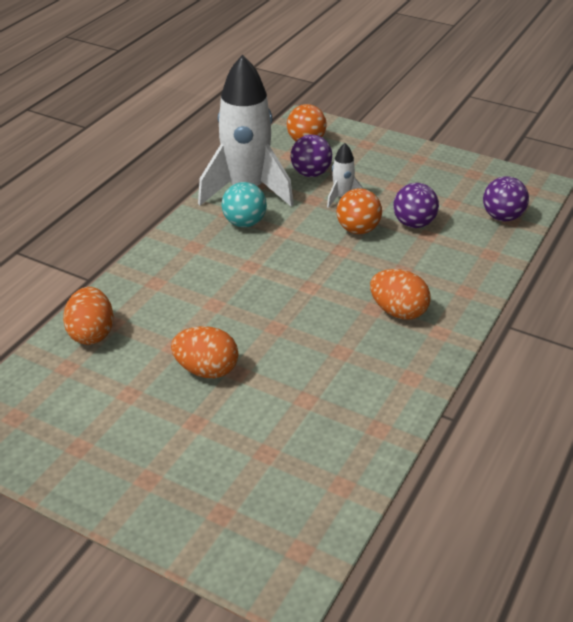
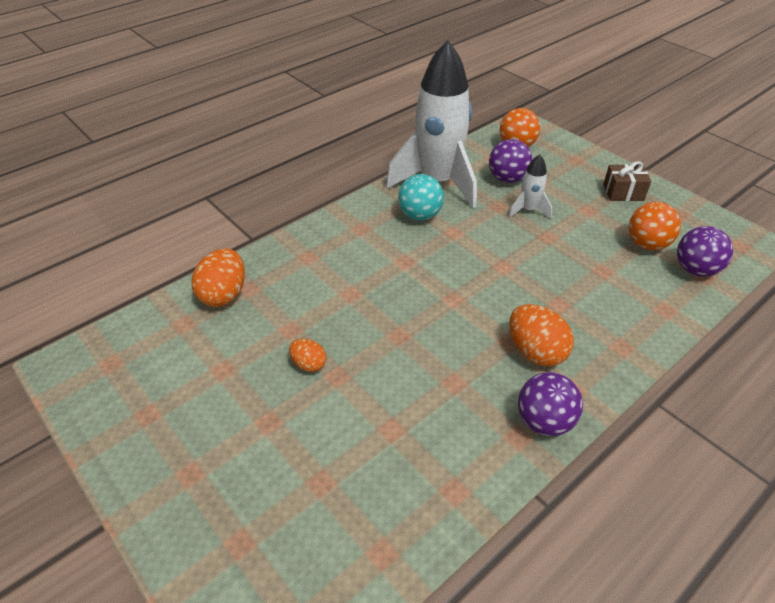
camera: 20 degrees right, 5 degrees up
orange egg [171,326,238,378] -> orange egg [289,339,326,372], size x0.57
orange ball [336,188,382,234] -> orange ball moved to [629,202,681,250]
purple ball [393,183,439,228] -> purple ball moved to [518,372,583,436]
none -> brown gift [603,161,651,201]

